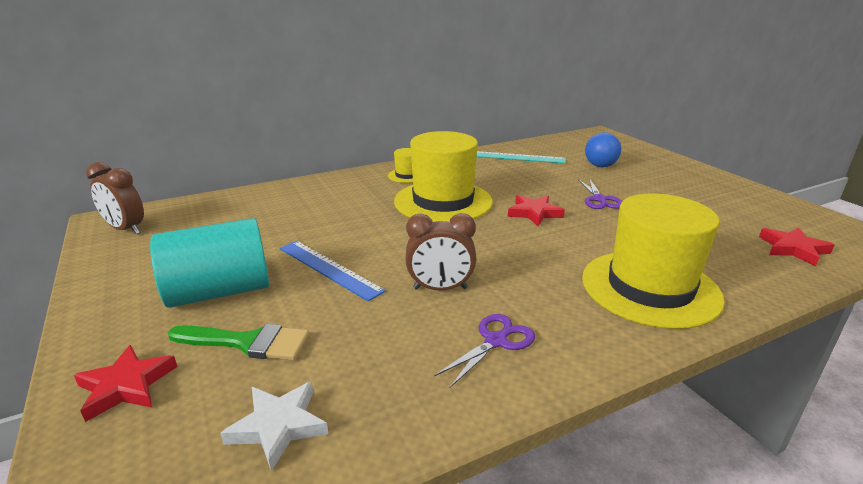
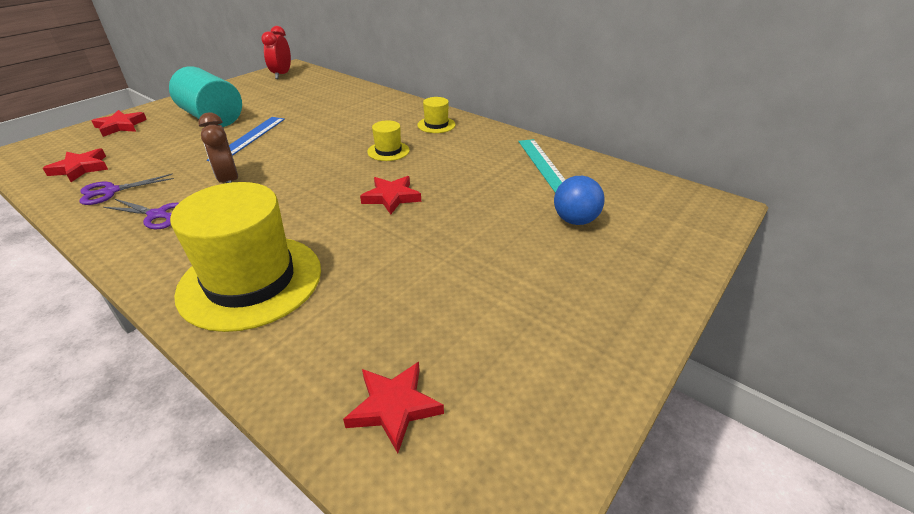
camera: 65 degrees right, 10 degrees up
brown clock [86,162,144,234] -> red clock [261,26,291,79]
green brush [168,324,309,360] -> none
white star [220,381,328,471] -> red star [43,148,108,182]
yellow hat [394,131,493,222] -> yellow hat [367,120,410,161], size x0.44
purple scissors [578,178,622,209] -> purple scissors moved to [79,173,174,205]

